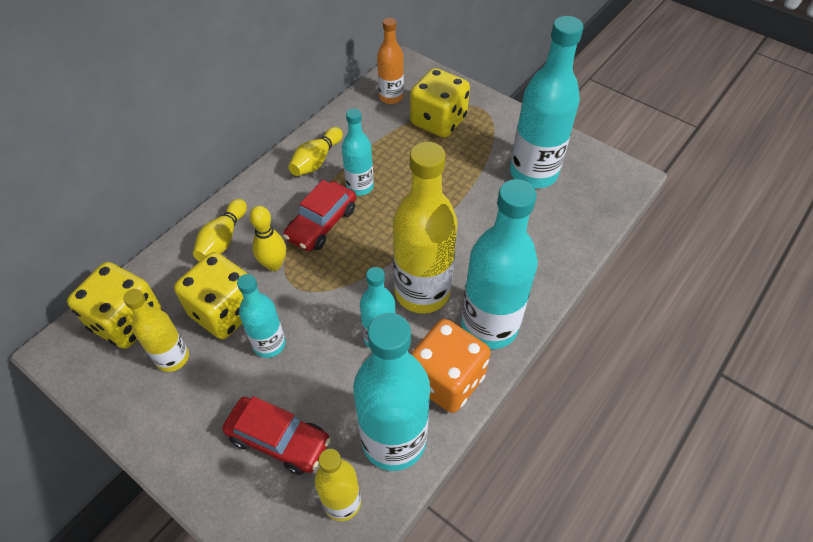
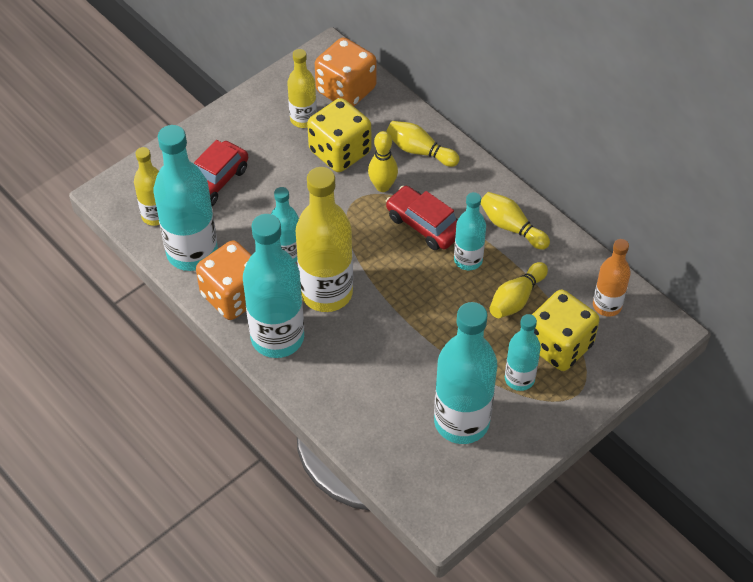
camera: 100 degrees right, 0 degrees up
yellow dice [67,262,162,349] -> orange dice [315,37,376,106]
turquoise bottle [237,274,285,358] -> turquoise bottle moved to [505,314,541,391]
none -> yellow bowling pin [489,262,548,318]

